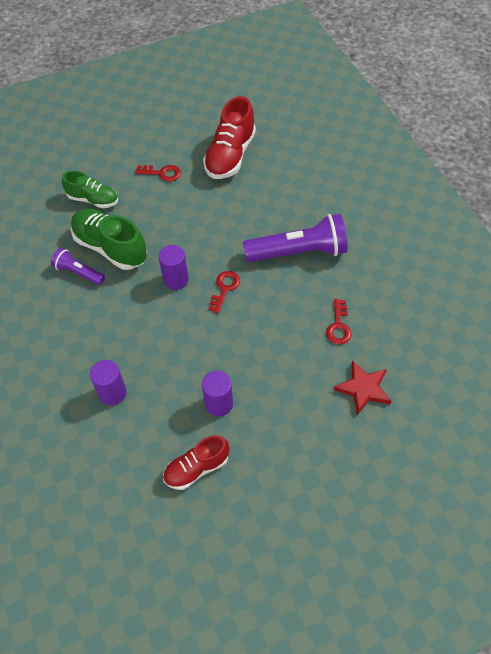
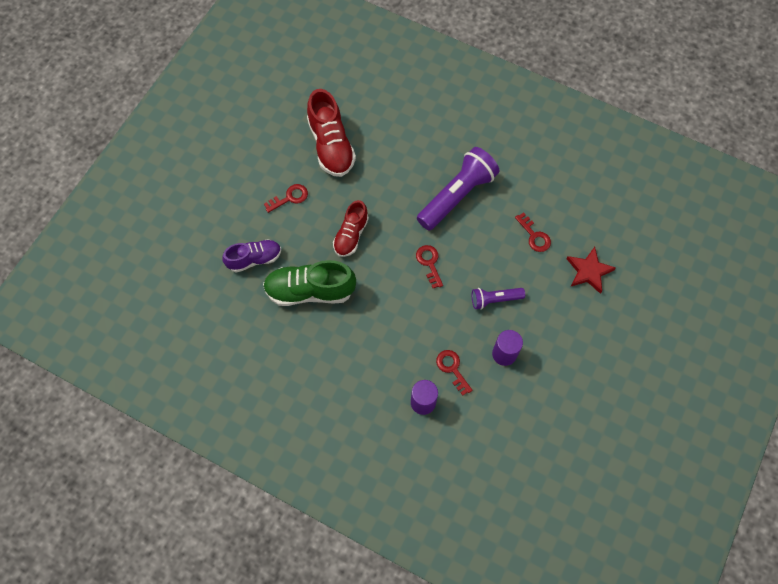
camera: 40 degrees left, 10 degrees up
purple flashlight [51,248,105,285] -> purple flashlight moved to [472,288,525,310]
green shoe [62,171,118,208] -> purple shoe [222,239,281,273]
purple cylinder [158,245,189,290] -> none
red shoe [163,435,229,490] -> red shoe moved to [333,200,369,257]
none -> red key [436,350,472,396]

